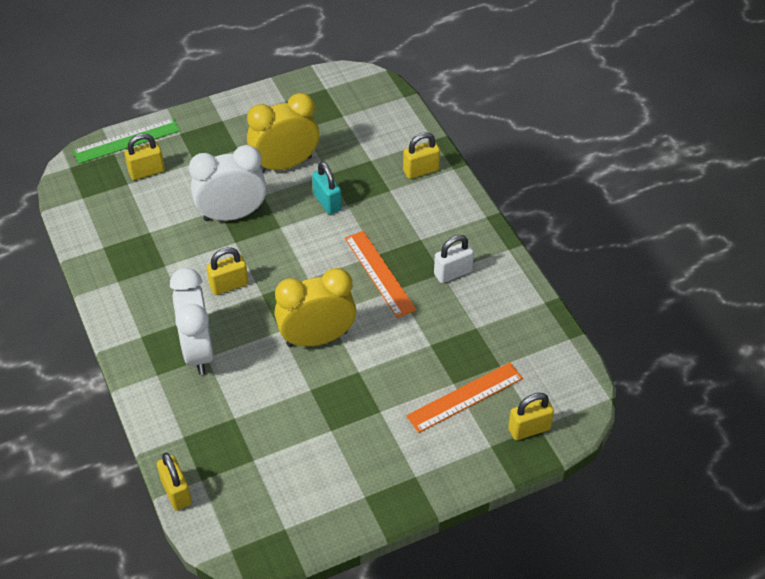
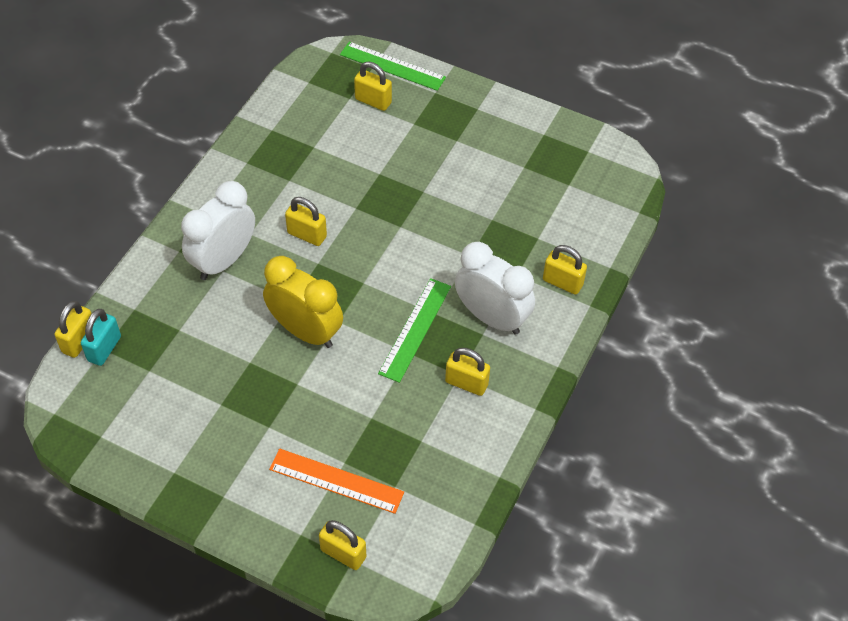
camera: 50 degrees right, 5 degrees up
white clock [189,145,267,221] -> white clock moved to [455,242,535,335]
yellow clock [247,93,319,172] -> none
turquoise padlock [312,162,342,214] -> turquoise padlock moved to [81,309,121,366]
orange ruler [345,231,416,318] -> green ruler [378,278,451,383]
white padlock [434,235,474,283] -> yellow padlock [445,348,490,396]

